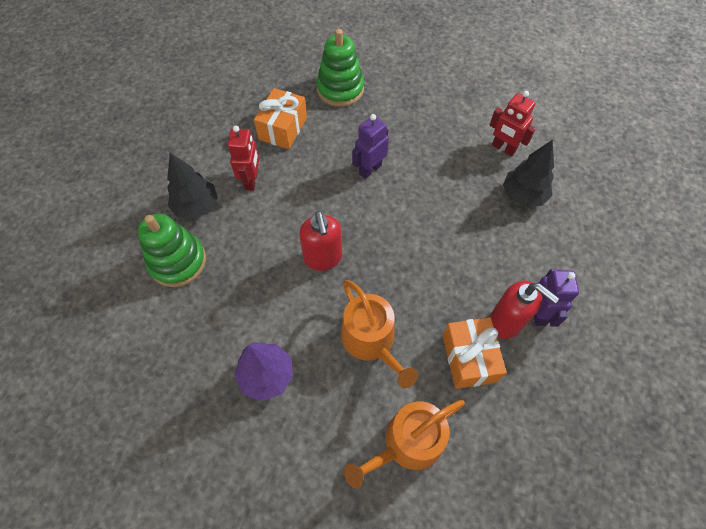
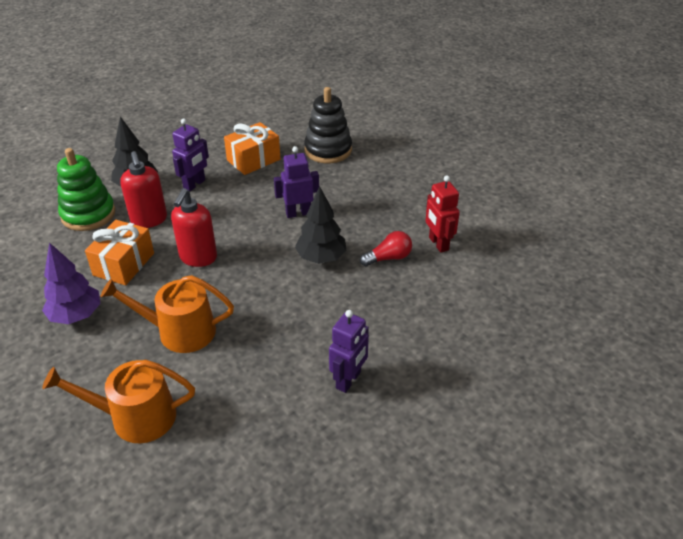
camera: 30 degrees right, 20 degrees down
red robot [227,126,260,191] -> purple robot [172,118,209,191]
green stacking toy [316,29,364,107] -> black stacking toy [304,87,352,163]
orange watering can [341,280,418,388] -> orange watering can turned 90 degrees clockwise [100,275,234,353]
orange gift [443,317,507,389] -> orange gift moved to [85,220,154,285]
red soap dispenser [490,281,559,339] -> red soap dispenser moved to [120,151,167,228]
black tree [503,140,554,207] -> black tree moved to [295,186,347,264]
none -> red light bulb [360,231,412,266]

